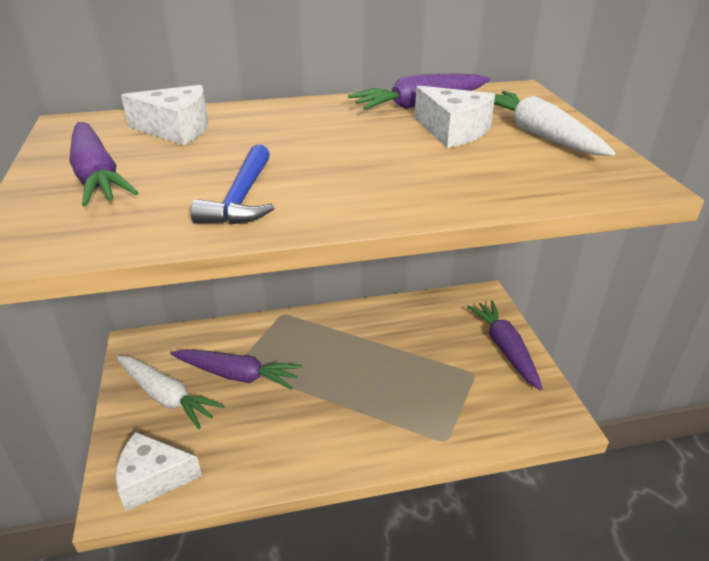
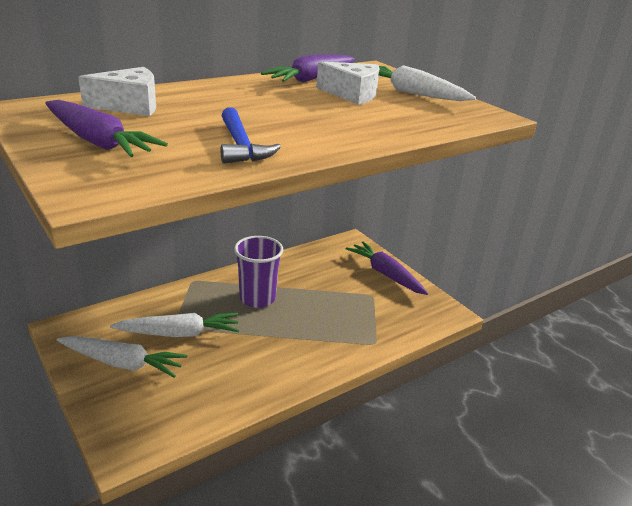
camera: 25 degrees left, 5 degrees down
white cheese [116,432,202,511] -> none
purple carrot [170,349,302,390] -> white carrot [110,313,239,337]
none -> purple cup [234,236,283,308]

